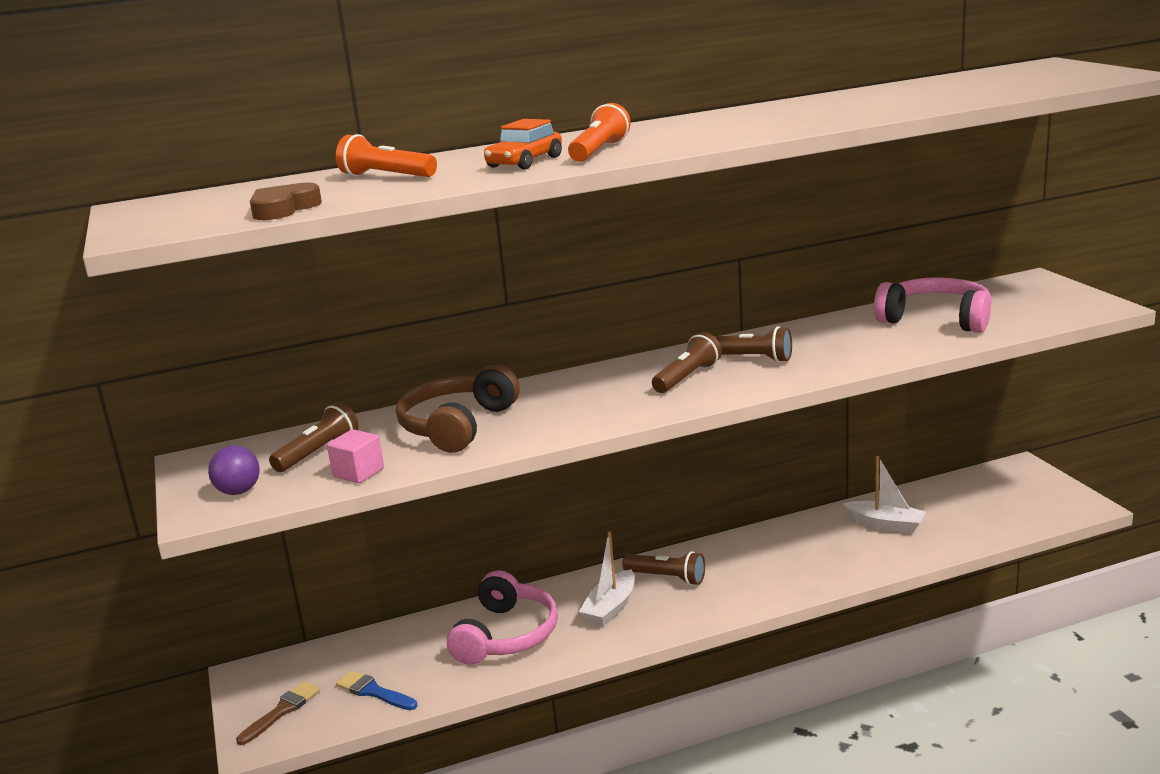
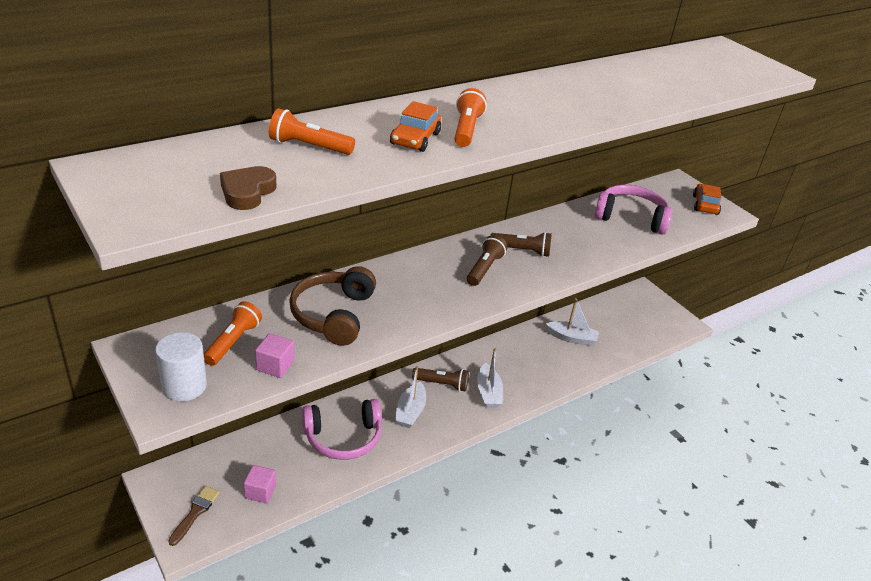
camera: 20 degrees left, 15 degrees up
purple ball [208,446,260,495] -> white cylinder [155,332,207,401]
brown flashlight [269,402,359,472] -> orange flashlight [204,301,262,366]
blue brush [336,671,417,710] -> pink cube [243,465,276,504]
pink headphones [447,570,558,665] -> pink headphones turned 75 degrees clockwise [302,399,382,460]
none -> white boat [477,348,503,408]
none -> orange car [693,184,721,215]

